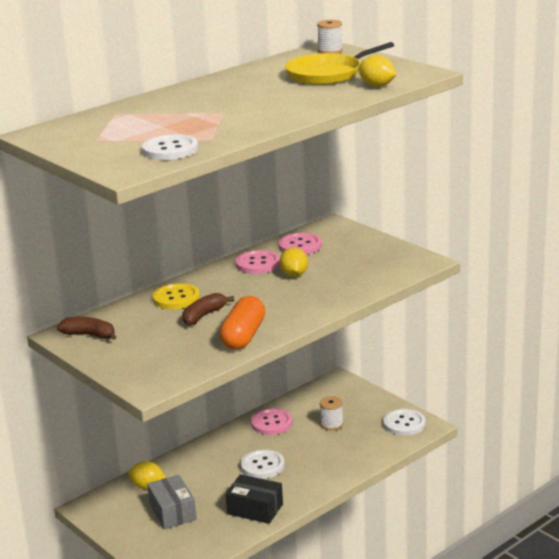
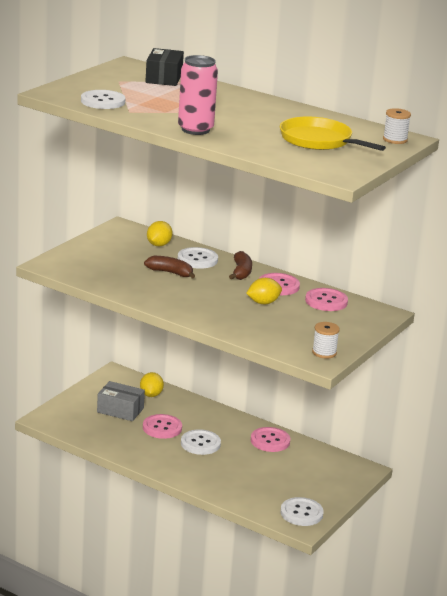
camera: 70 degrees right, 0 degrees up
brown banana [57,317,116,340] -> brown banana moved to [229,251,252,280]
grey box [147,475,197,529] -> grey box turned 60 degrees clockwise [97,381,145,421]
yellow button [153,283,200,309] -> white button [178,247,218,269]
orange capsule [219,296,265,350] -> none
black box [226,474,283,524] -> black box moved to [145,48,184,86]
white spool [320,396,343,431] -> white spool moved to [312,322,340,359]
yellow lemon [358,55,397,87] -> yellow lemon moved to [147,221,173,246]
none -> pink button [143,414,182,439]
none -> pink can [178,55,218,135]

